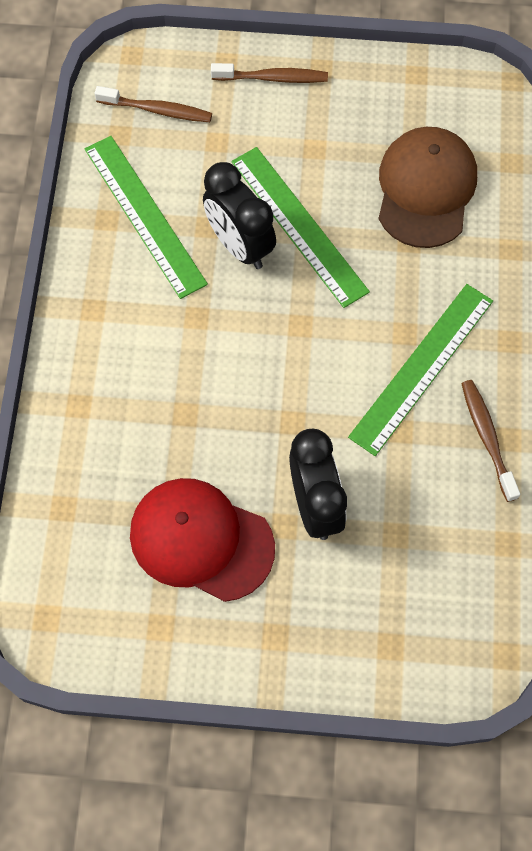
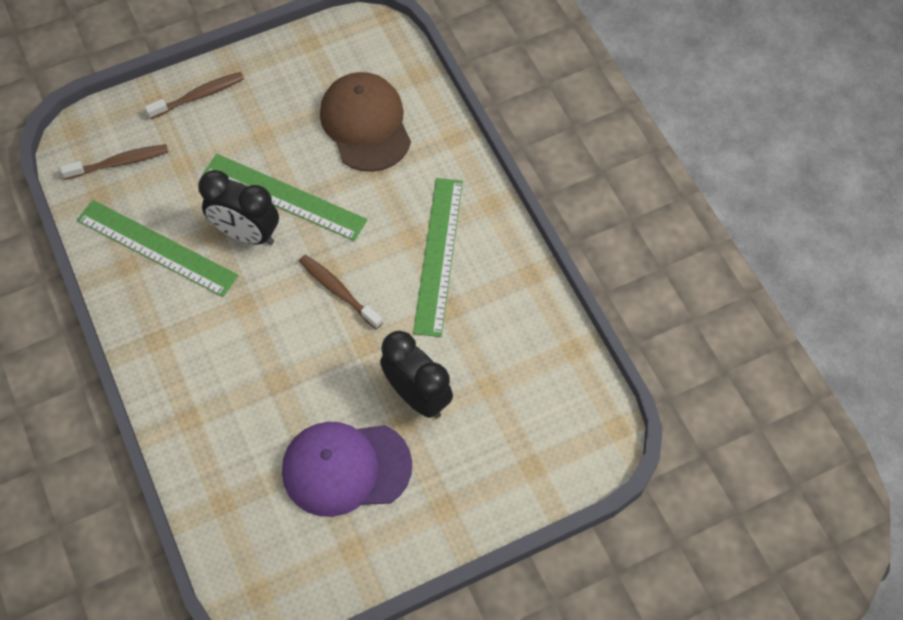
camera: 30 degrees left, 5 degrees down
red cap [130,478,275,602] -> purple cap [282,422,412,517]
brown toothbrush [461,380,520,502] -> brown toothbrush moved to [299,255,383,329]

